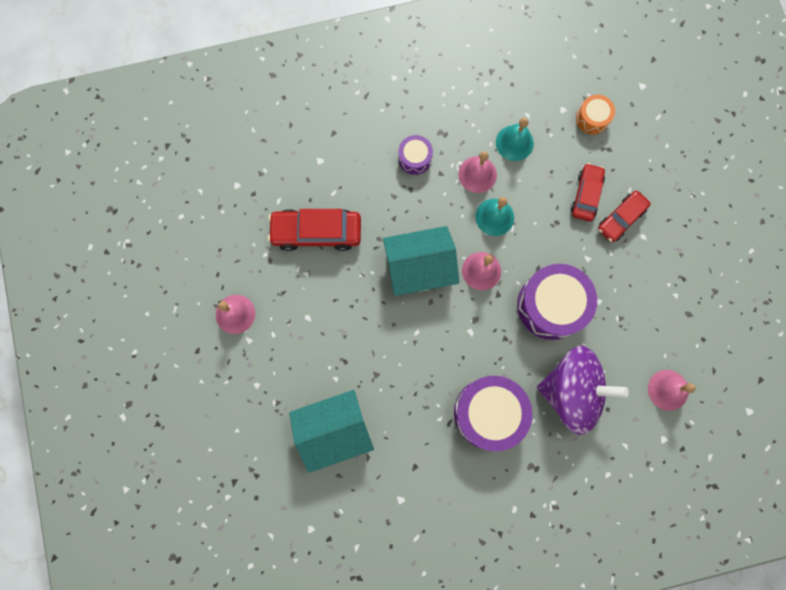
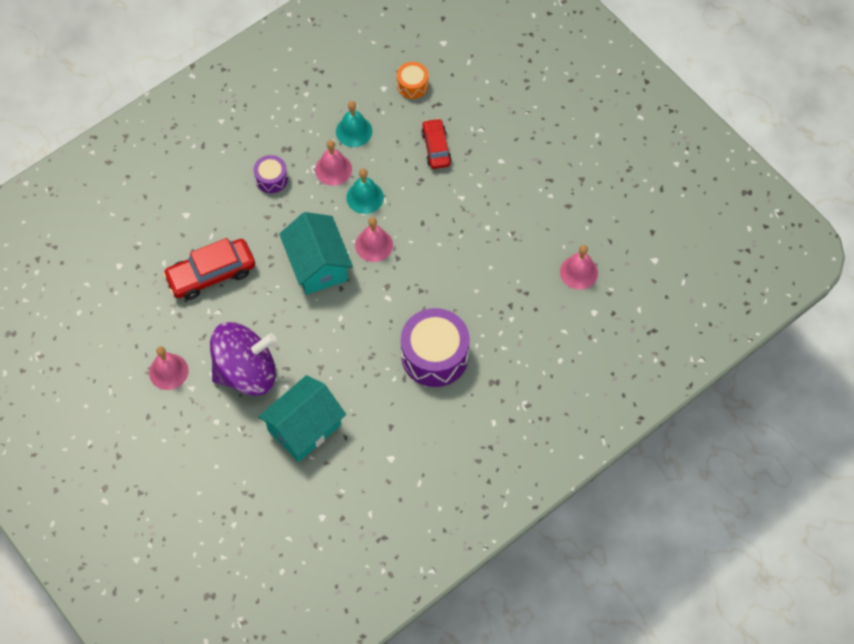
camera: 25 degrees left, 15 degrees down
turquoise house [383,226,459,296] -> turquoise house turned 75 degrees counterclockwise [279,212,353,295]
purple drum [517,264,597,340] -> none
purple spinning top [537,346,629,435] -> purple spinning top moved to [210,322,276,396]
red car [598,191,651,242] -> none

